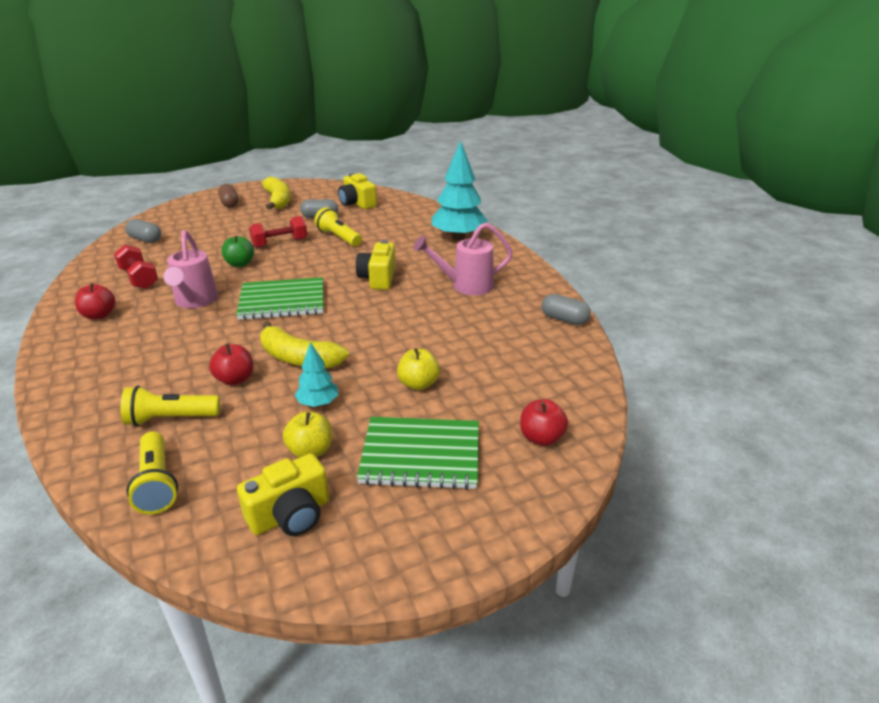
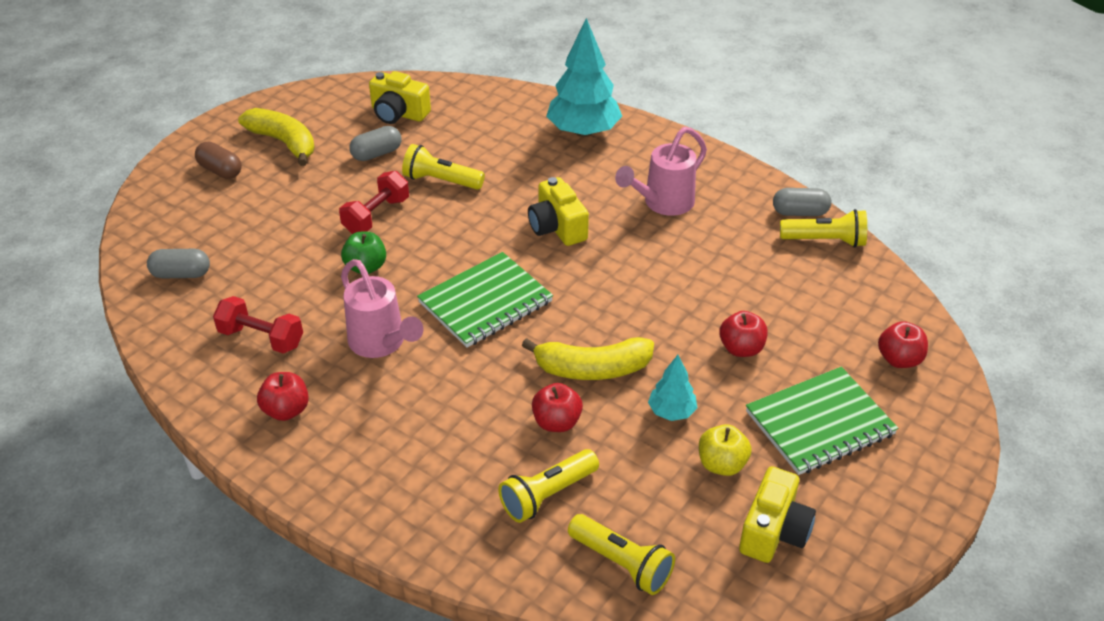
camera: 30 degrees left, 10 degrees up
yellow apple [397,348,440,390] -> red apple [719,311,768,357]
none -> yellow flashlight [780,209,867,247]

